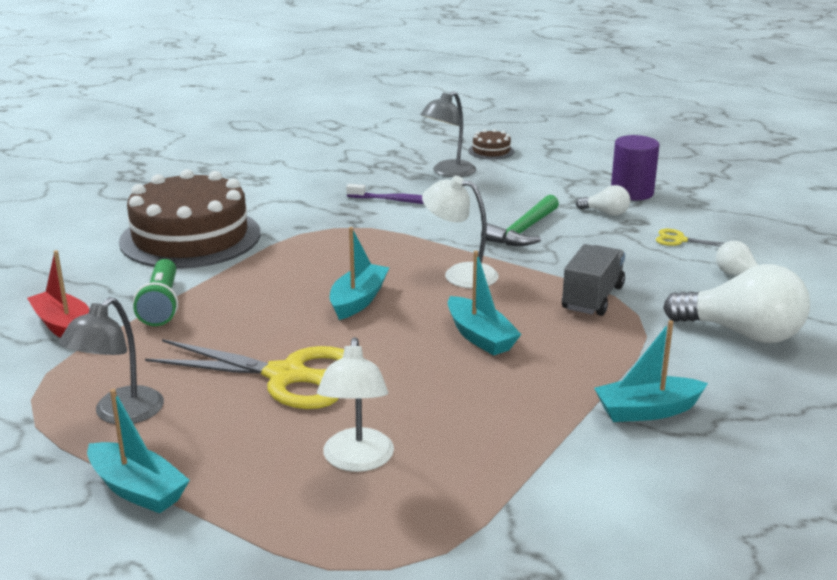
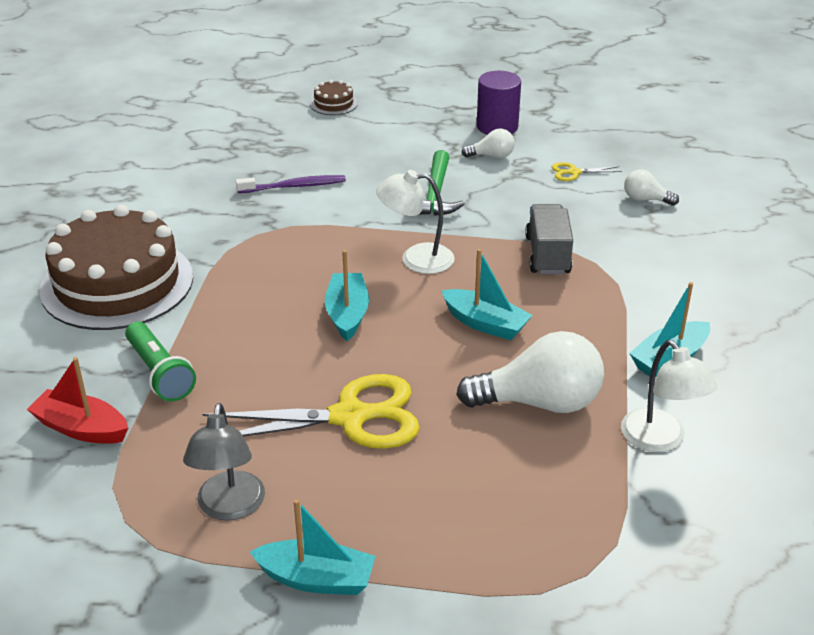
camera: 25 degrees left, 10 degrees up
white lamp [317,337,394,472] -> white lamp moved to [621,340,718,452]
grey lamp [420,91,476,177] -> none
white light bulb [663,264,810,343] -> white light bulb moved to [456,331,604,413]

